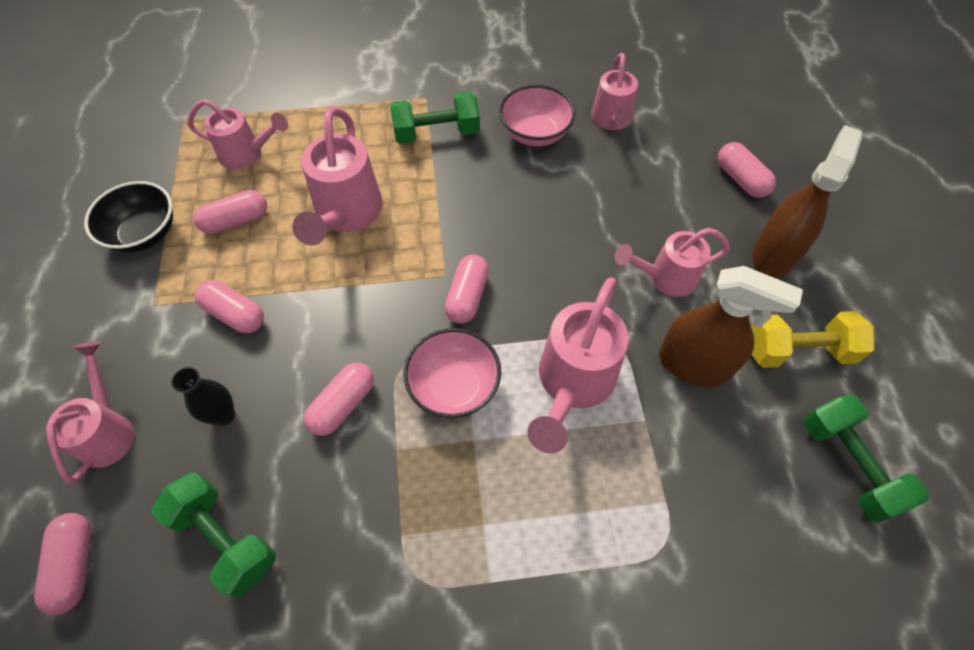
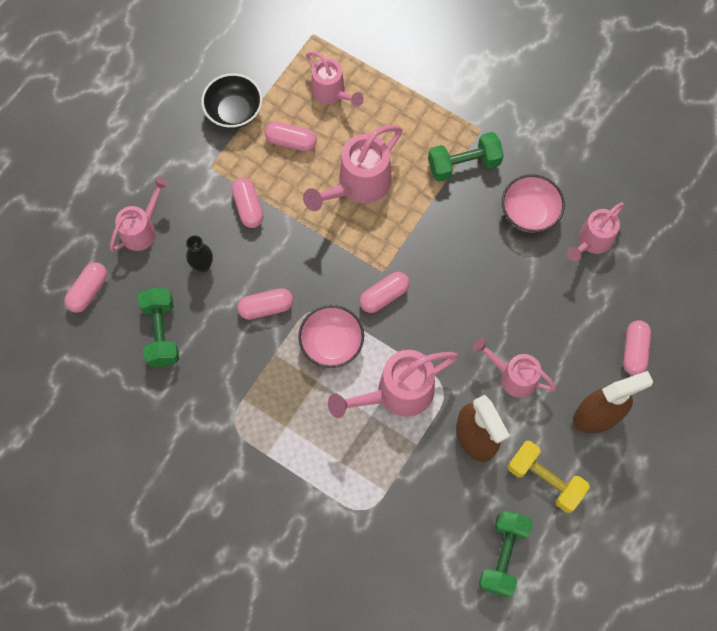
camera: 40 degrees right, 10 degrees up
green dumbbell [390,92,480,144] -> green dumbbell turned 45 degrees counterclockwise [428,132,504,182]

